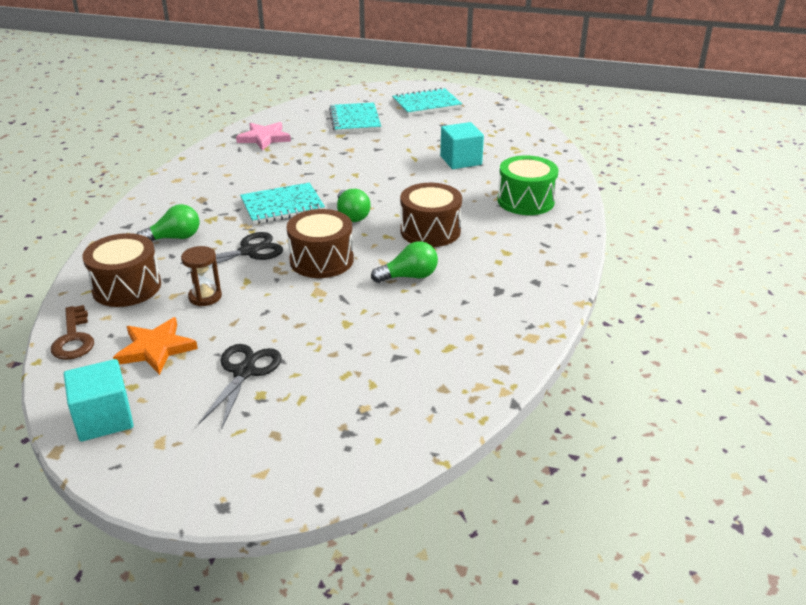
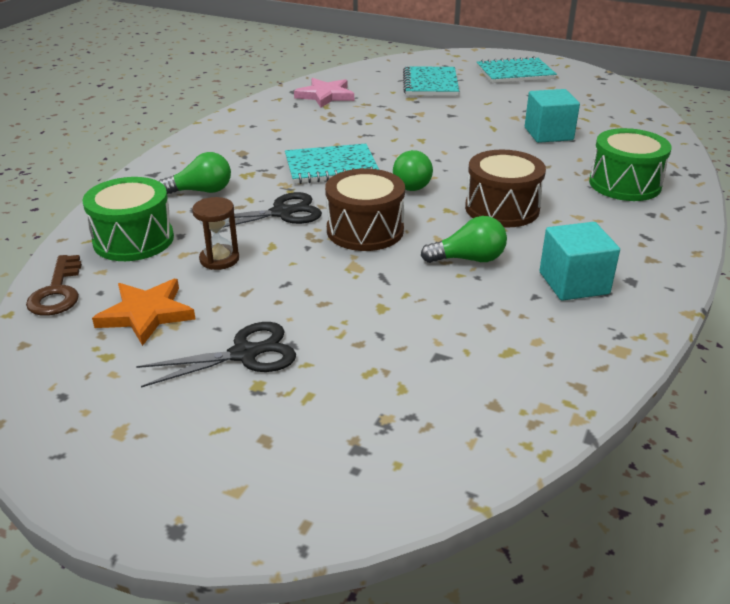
camera: 10 degrees right, 0 degrees up
turquoise cube [64,359,134,442] -> turquoise cube moved to [539,222,620,301]
brown drum [82,233,161,307] -> green drum [82,177,174,261]
black scissors [199,344,281,429] -> black scissors turned 45 degrees clockwise [136,322,296,388]

